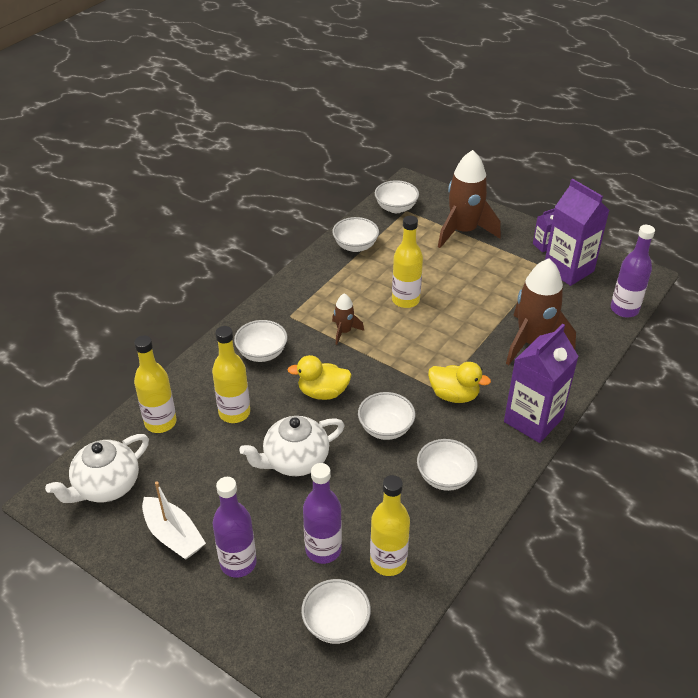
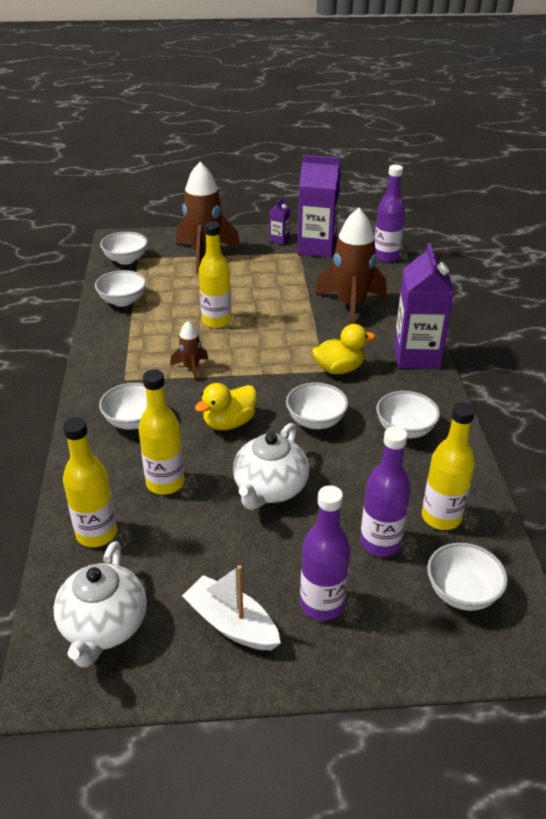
camera: 40 degrees left, 5 degrees down
white boat [142,481,206,560] -> white boat turned 150 degrees counterclockwise [182,565,281,650]

